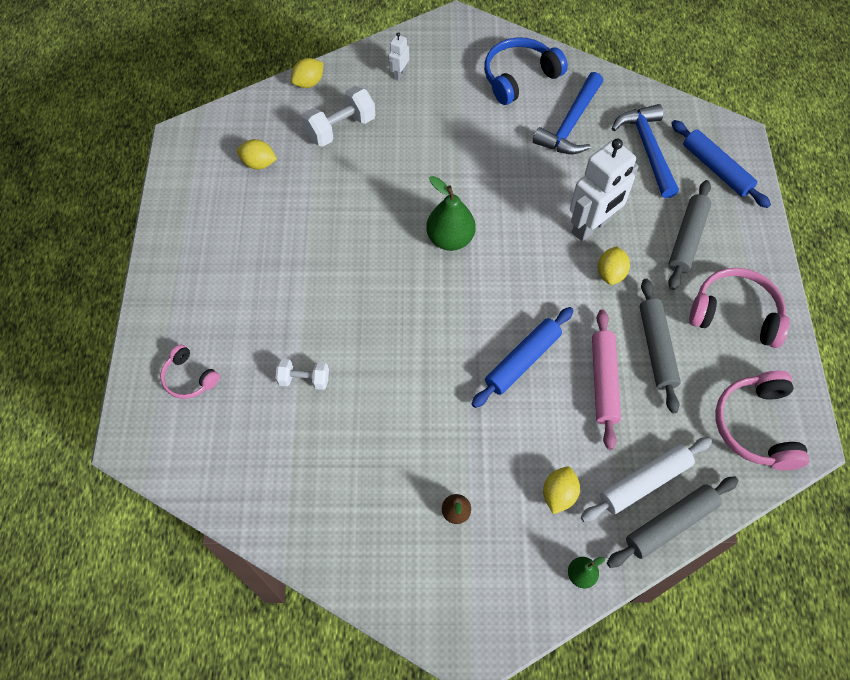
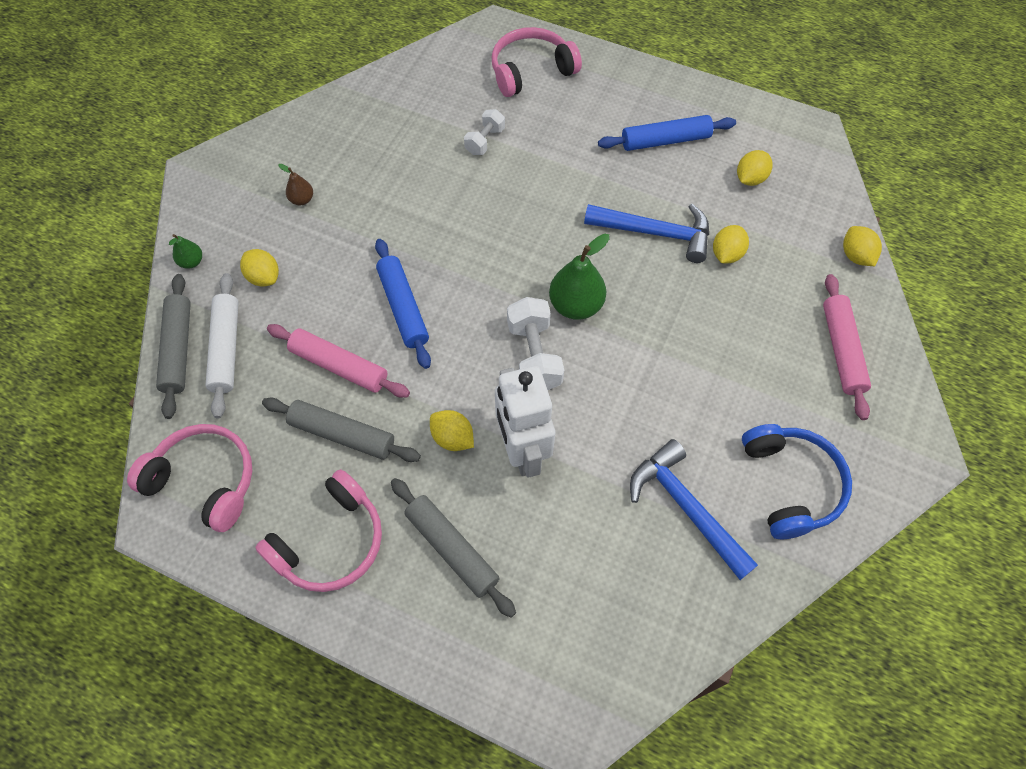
camera: 115 degrees right, 0 degrees up
pink headphones [160,344,220,399] -> pink headphones [492,27,582,97], size x1.71
white dumbbell [302,86,375,147] -> white dumbbell moved to [507,297,564,390]
white robot [389,32,409,81] -> pink rolling pin [823,274,871,420]
blue hammer [612,104,679,198] -> blue hammer moved to [584,204,709,263]
blue rolling pin [671,120,771,208] -> blue rolling pin moved to [598,115,736,151]
none -> yellow lemon [713,225,749,263]

